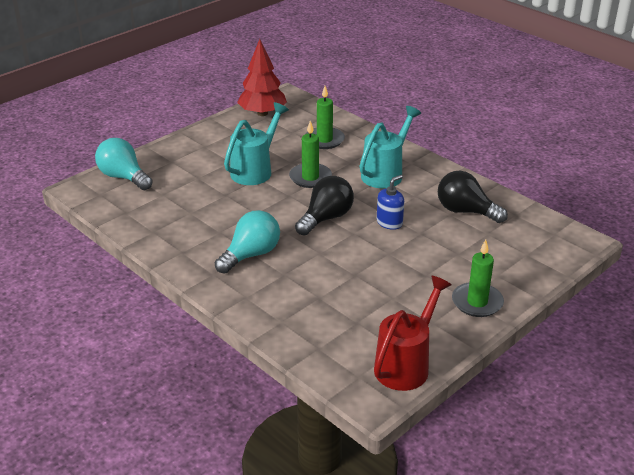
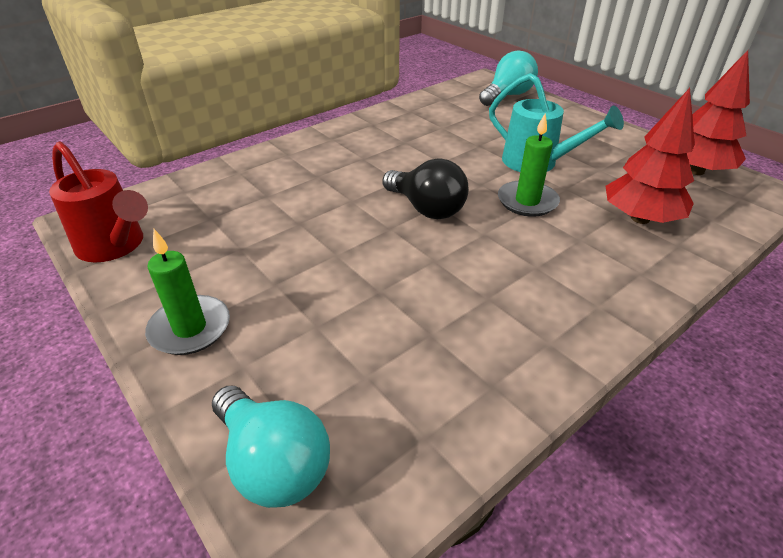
camera: 95 degrees right, 5 degrees up
turquoise light bulb [215,210,280,274] -> turquoise light bulb moved to [212,386,330,508]
green candle [306,86,345,149] -> red tree [606,88,695,224]
turquoise watering can [360,106,421,188] -> none
blue soap dispenser [377,175,404,230] -> none
black light bulb [438,171,508,223] -> none

